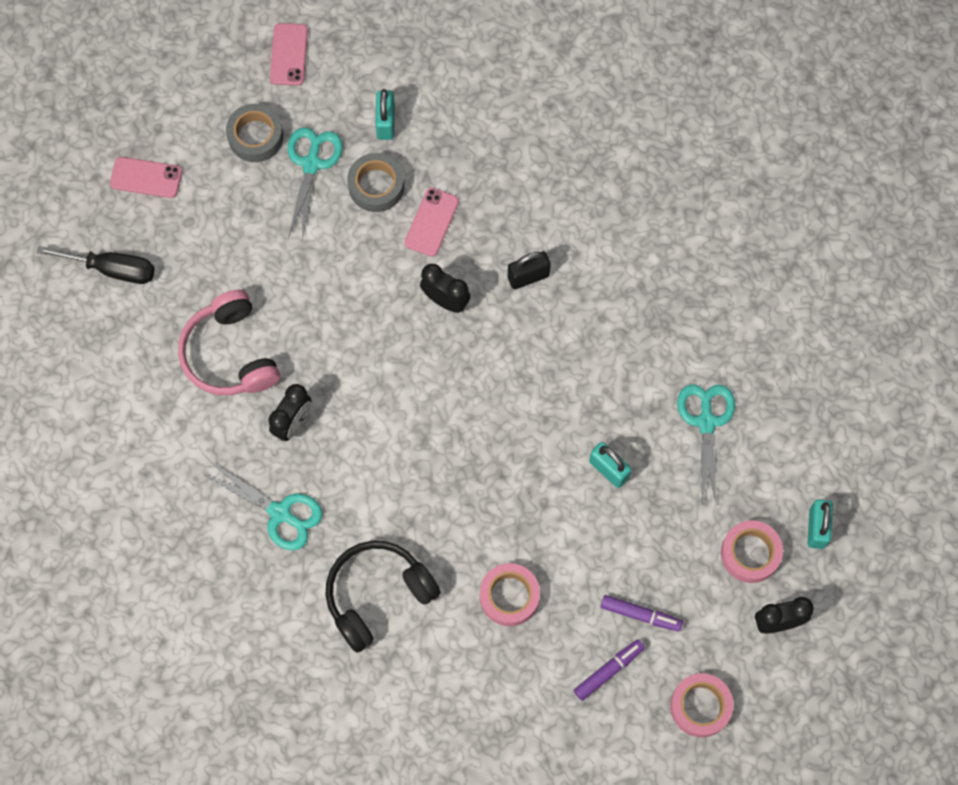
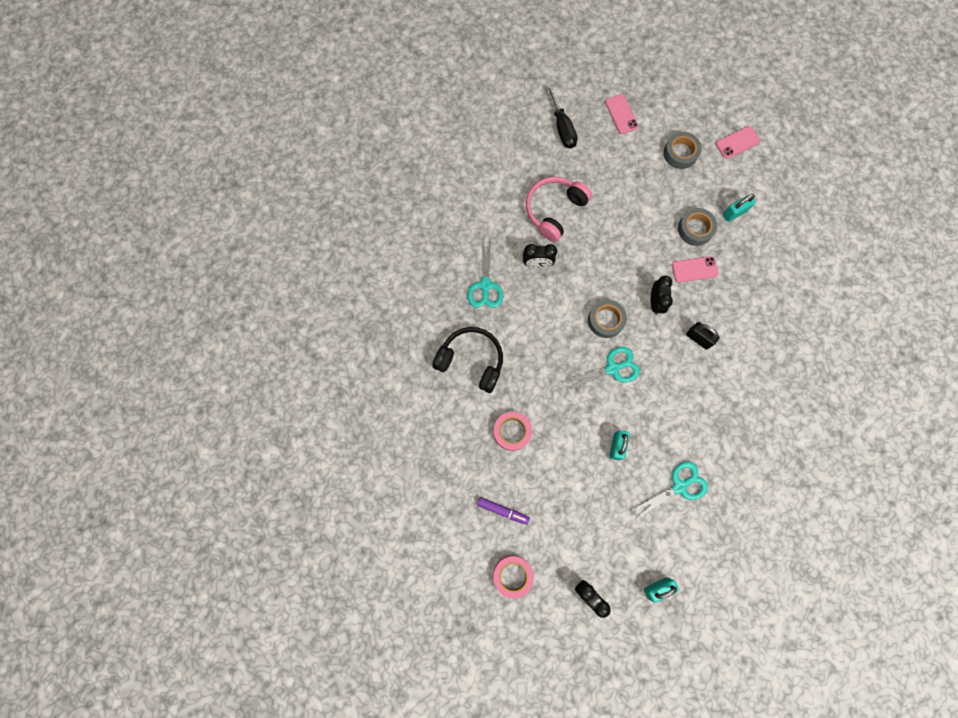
camera: 60 degrees right, 5 degrees up
turquoise scissors [287,127,343,239] -> turquoise scissors moved to [561,347,640,391]
purple marker [601,595,683,632] -> none
pink tape [721,520,783,583] -> none
none -> grey tape [588,300,627,338]

